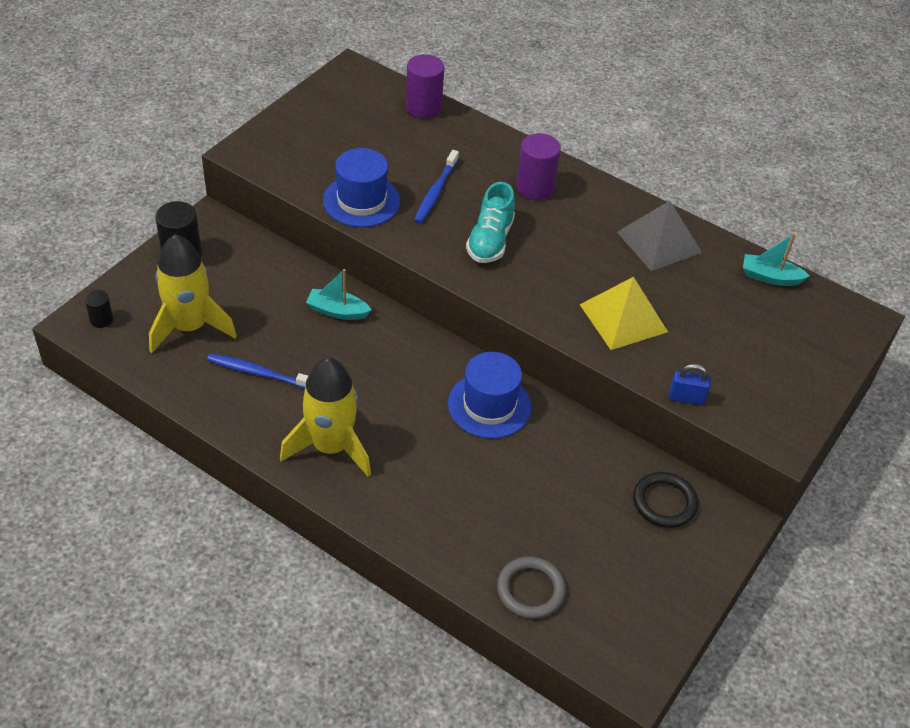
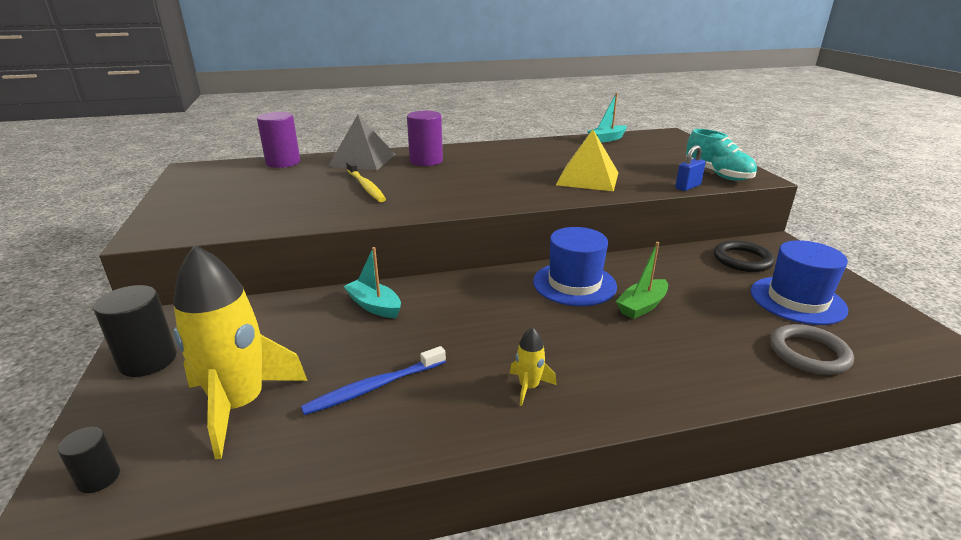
camera: 45 degrees left, 20 degrees down
yellow rocket [280,357,371,477] -> yellow rocket [510,327,557,406], size x0.43
turquoise boat [306,269,371,320] -> turquoise boat turned 75 degrees clockwise [343,247,401,318]
blue hat [323,148,401,227] -> blue hat moved to [751,240,848,325]
blue toothbrush [414,150,459,223] -> yellow toothbrush [346,160,386,202]
turquoise shoe [466,182,515,263] -> turquoise shoe moved to [686,129,757,181]
grey pyramid [617,201,702,272] -> grey pyramid moved to [328,115,396,170]
none -> green boat [616,242,668,319]

